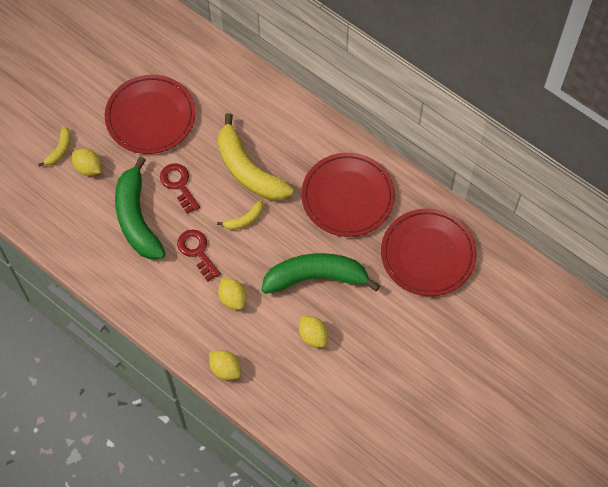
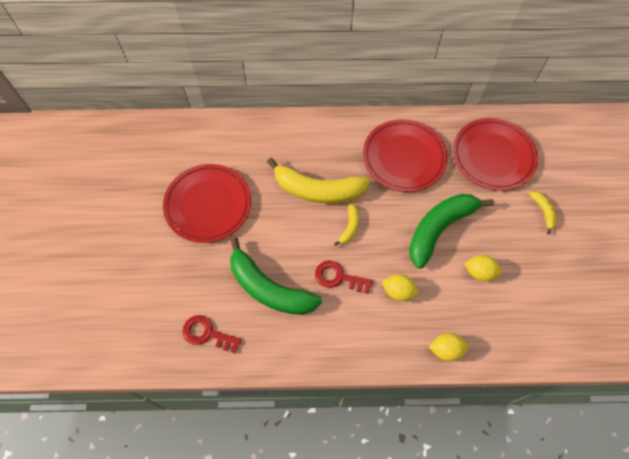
camera: 40 degrees left, 0 degrees up
yellow banana [38,126,71,167] -> yellow banana moved to [529,191,557,234]
yellow lemon [72,149,101,176] -> none
red key [160,163,200,214] -> red key moved to [183,315,242,353]

